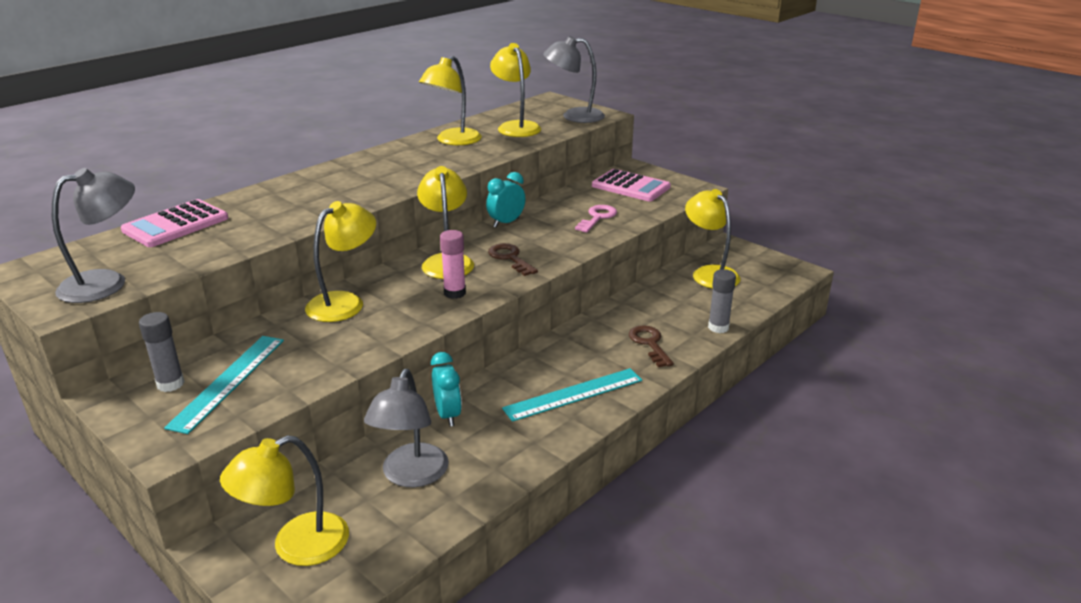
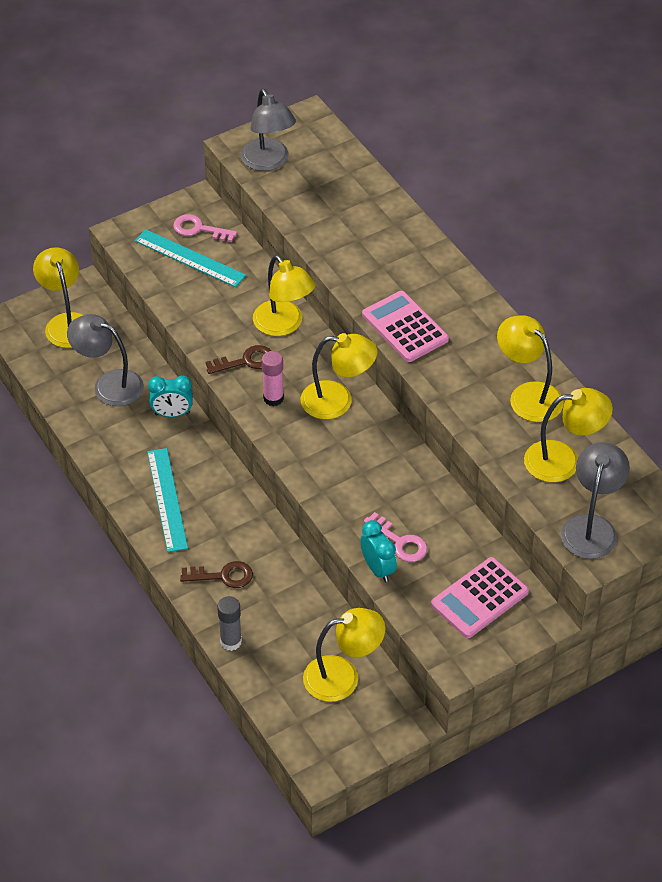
camera: 105 degrees right, 20 degrees up
pink calculator [121,199,228,247] -> pink calculator moved to [362,291,449,362]
grey glue stick [139,312,185,392] -> pink key [173,214,237,242]
turquoise clock [486,172,525,227] -> turquoise clock moved to [360,520,397,582]
brown key [488,243,538,276] -> brown key moved to [206,345,271,374]

